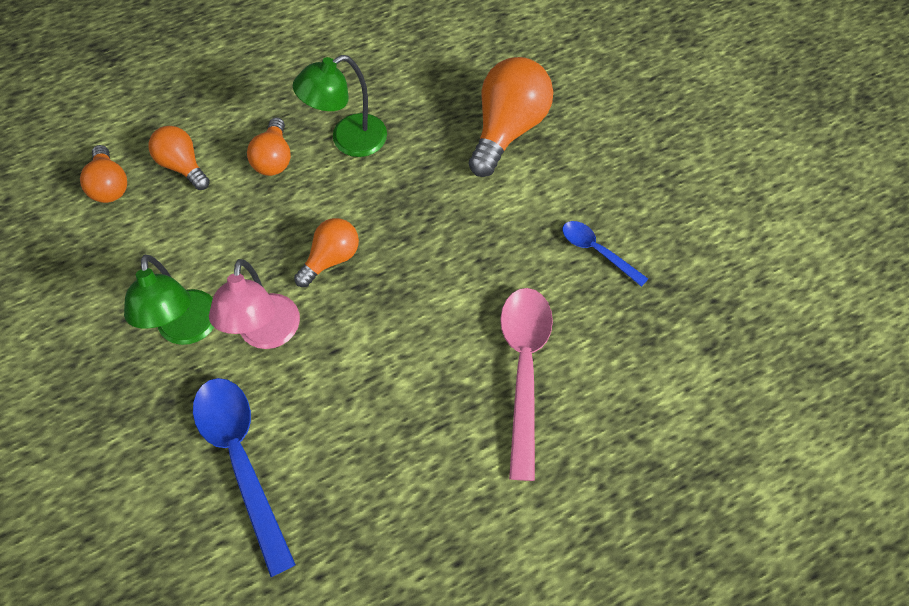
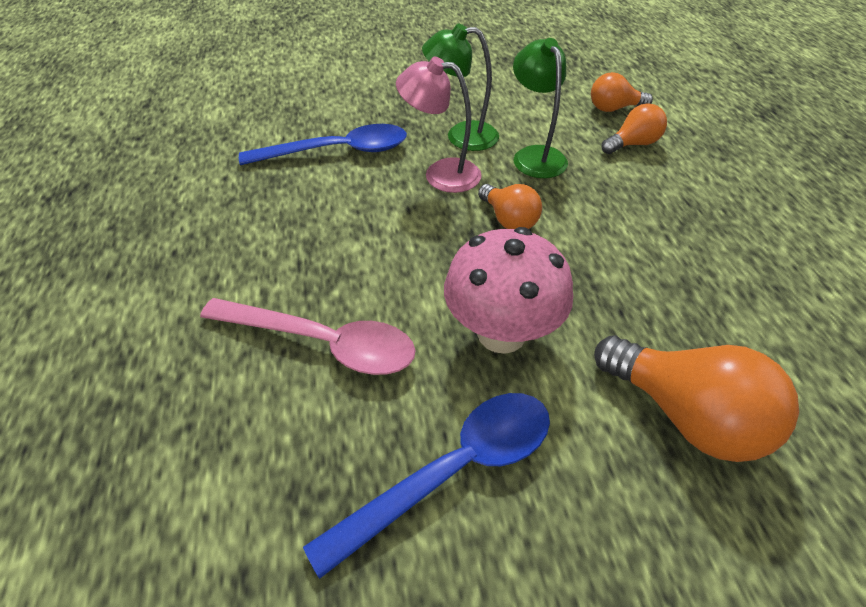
camera: 105 degrees right, 15 degrees down
orange light bulb [247,117,291,176] -> none
green lamp [293,55,387,157] -> green lamp moved to [513,38,568,178]
blue spoon [562,221,648,287] -> blue spoon [303,393,550,579], size x1.84
none -> pink mushroom [444,227,573,354]

